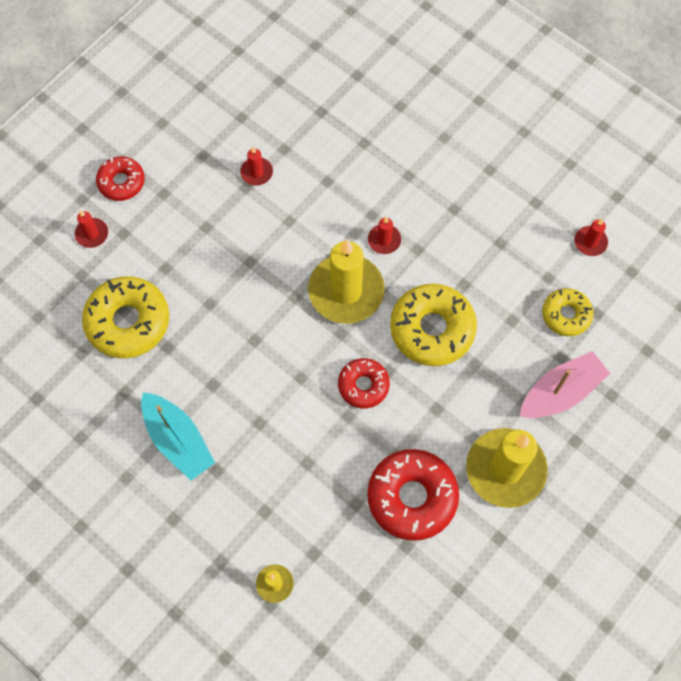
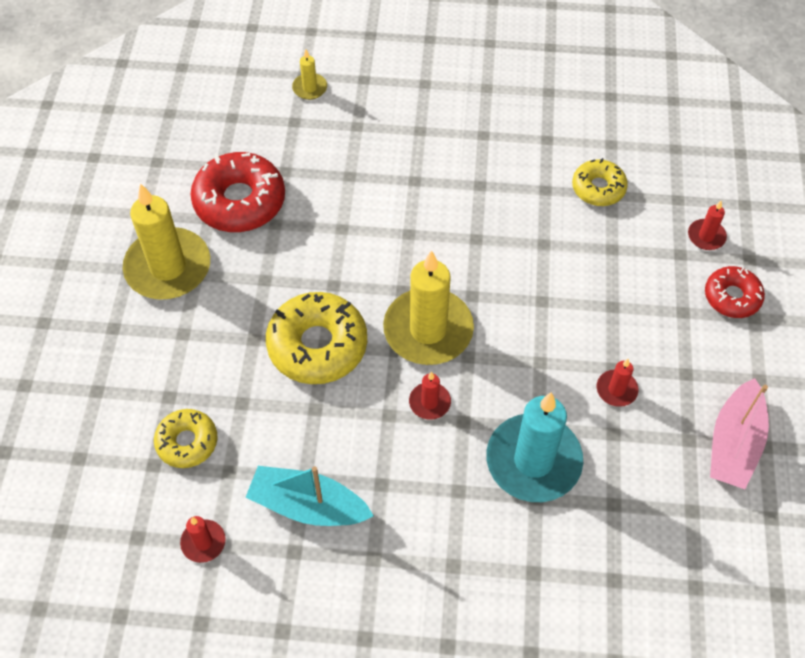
camera: 145 degrees right, 10 degrees down
yellow donut [82,277,169,358] -> yellow donut [572,158,628,206], size x0.59
turquoise boat [141,392,215,481] -> turquoise boat moved to [245,466,374,526]
red donut [338,358,390,408] -> none
pink boat [520,351,610,418] -> pink boat moved to [710,378,769,489]
none -> turquoise candle [486,393,583,502]

